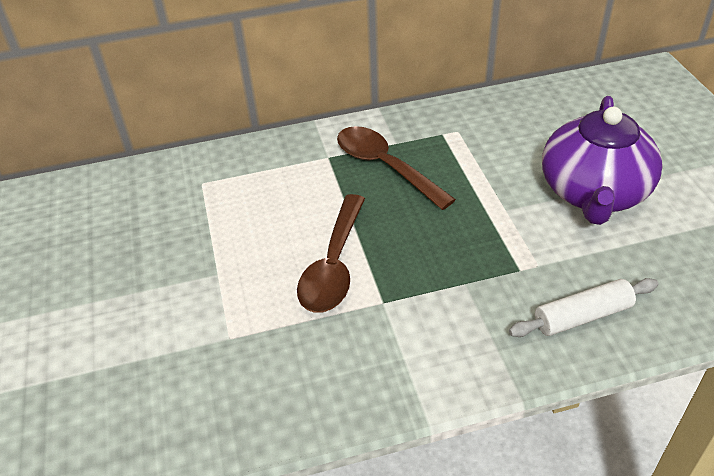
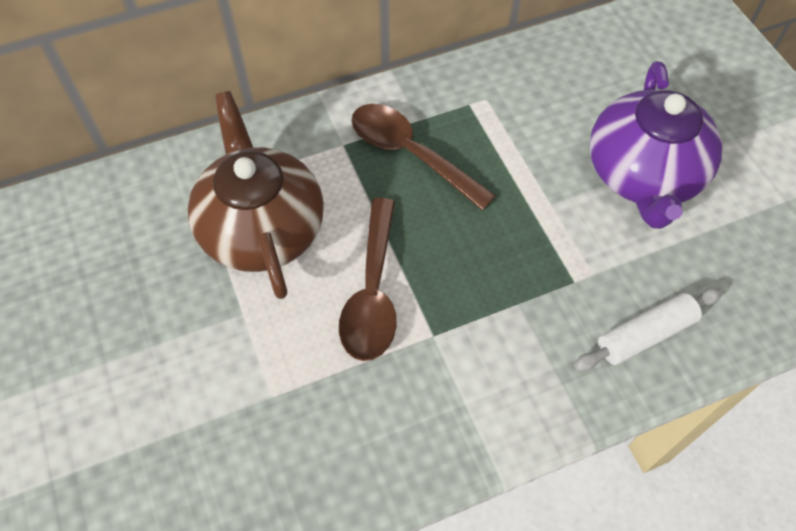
camera: 10 degrees left, 15 degrees up
none -> brown teapot [188,91,324,299]

